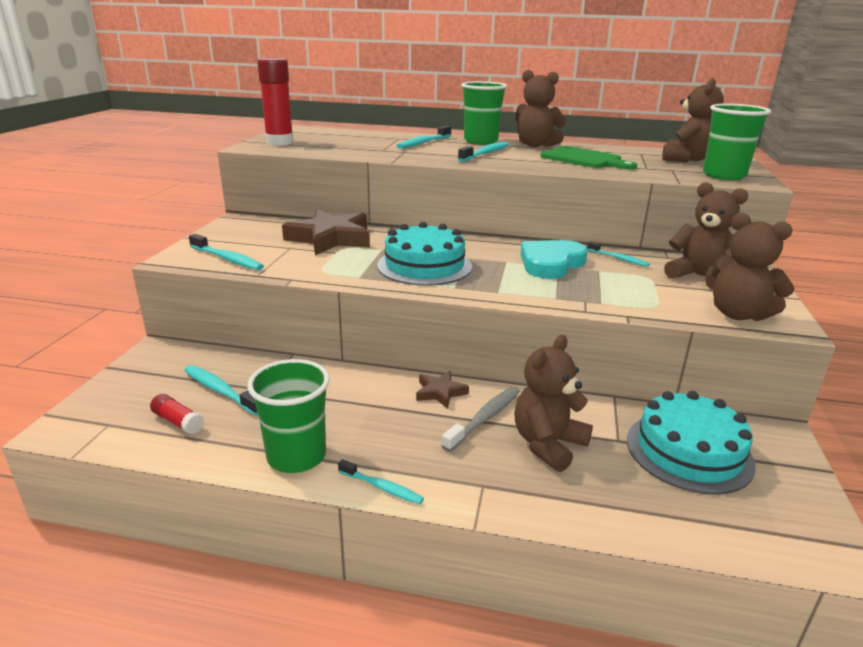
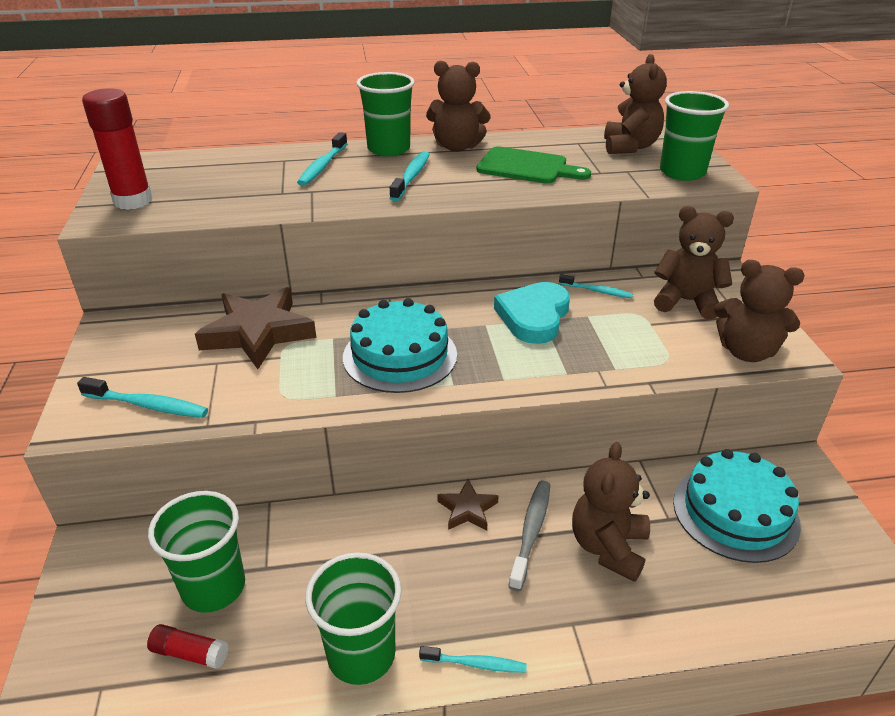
camera: 20 degrees left, 10 degrees up
turquoise toothbrush [184,365,258,415] -> green cup [148,491,245,613]

